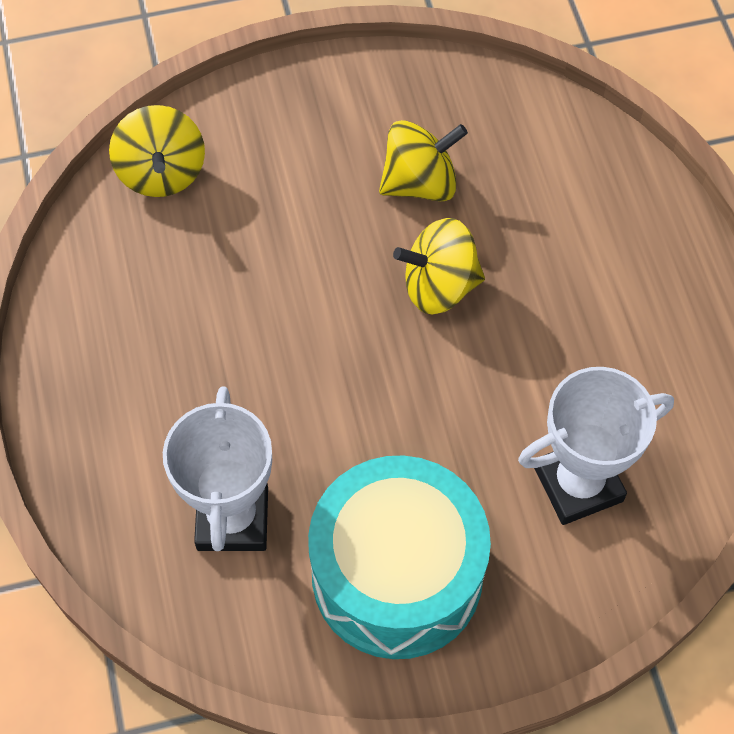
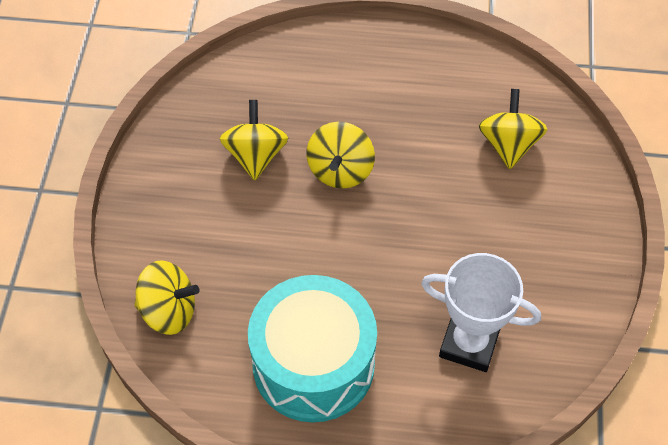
camera: 70 degrees left, 5 degrees down
turquoise drum [308,455,491,659] -> turquoise drum moved to [248,275,377,422]
white trophy [518,367,674,525] -> yellow spinning top [479,89,548,169]

